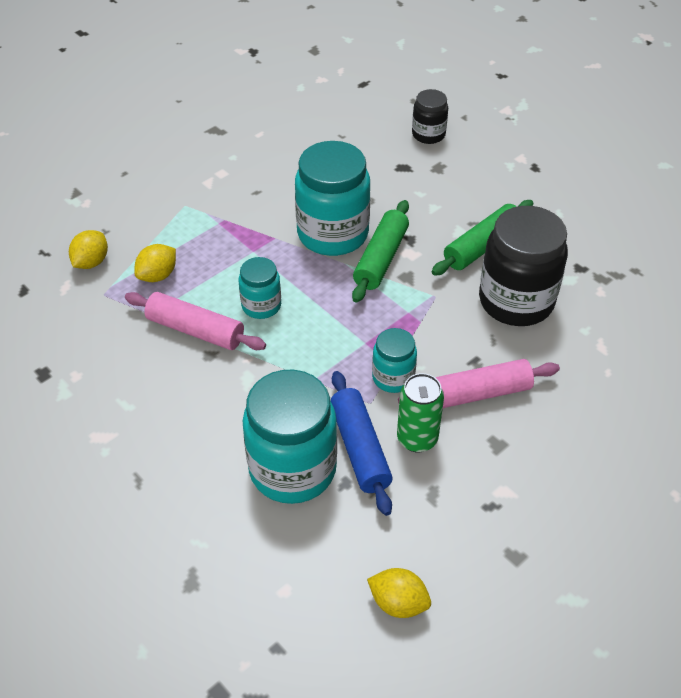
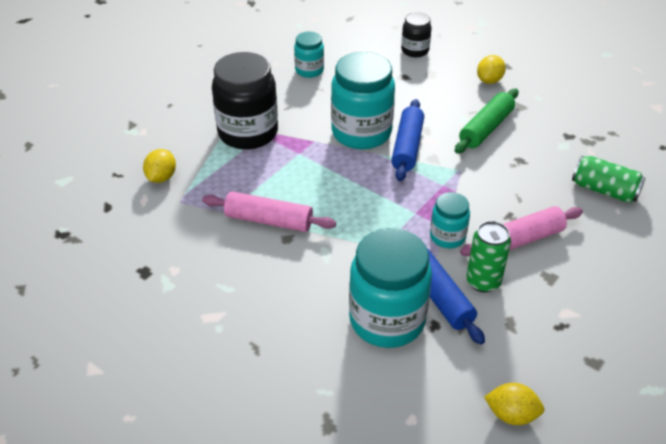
camera: 10 degrees left, 5 degrees down
yellow lemon [134,244,176,282] -> yellow lemon moved to [477,55,506,84]
turquoise jar [239,257,281,319] -> turquoise jar moved to [294,32,324,78]
green rolling pin [352,200,409,303] -> blue rolling pin [391,99,424,181]
black jar [479,206,568,326] -> black jar moved to [212,52,278,150]
none -> green can [572,156,646,203]

